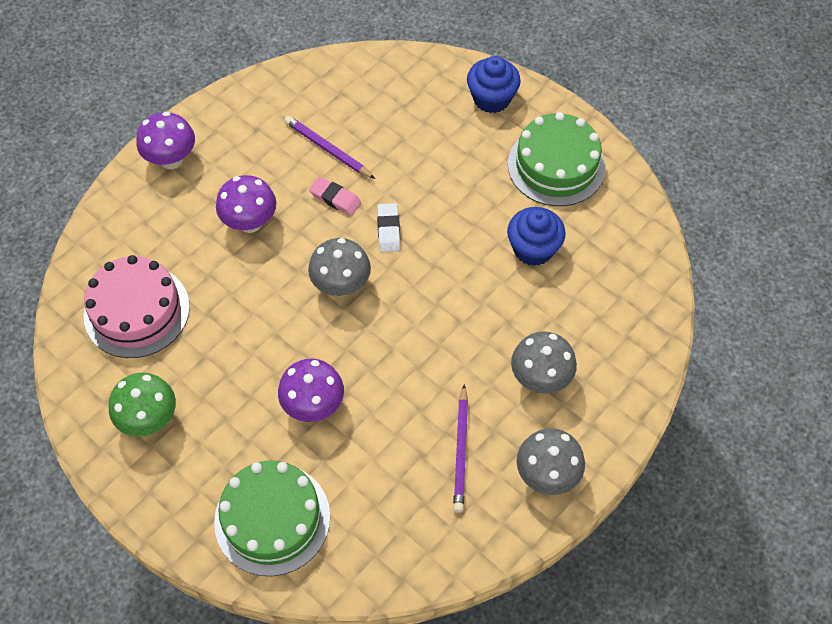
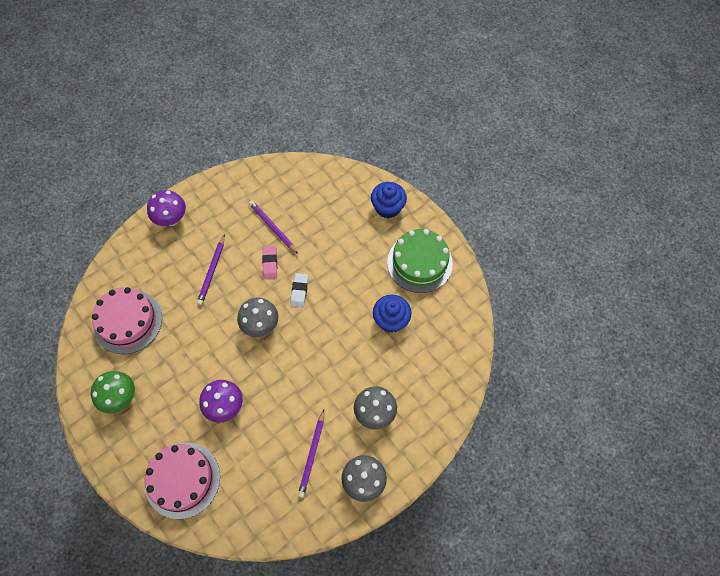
camera: 10 degrees right, 5 degrees up
green cake [214,461,330,576] -> pink cake [145,442,220,519]
purple mushroom [216,175,276,233] -> purple pencil [197,234,225,305]
pink eraser [309,177,361,216] -> pink eraser turned 45 degrees clockwise [262,246,277,279]

